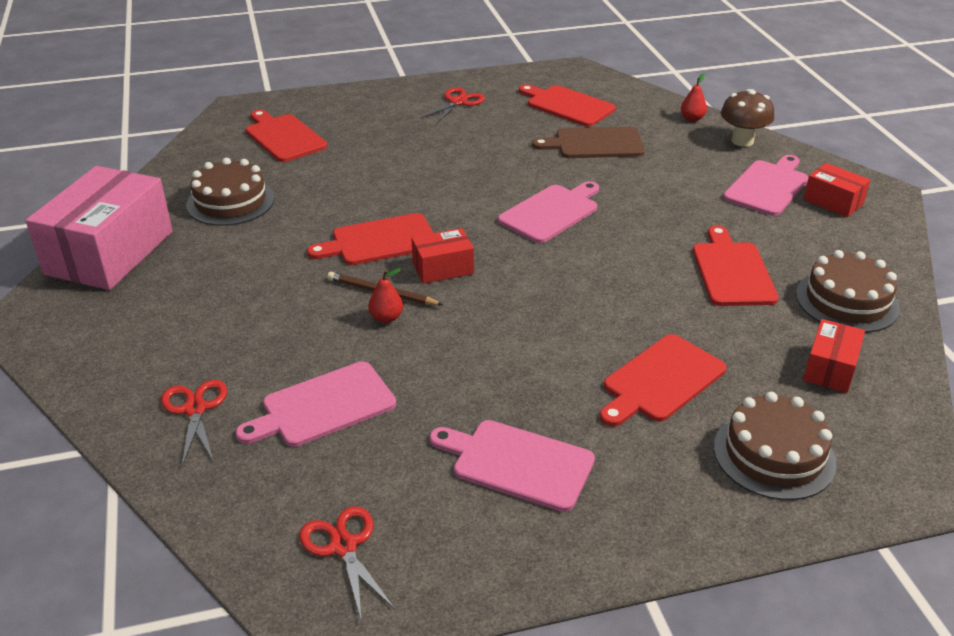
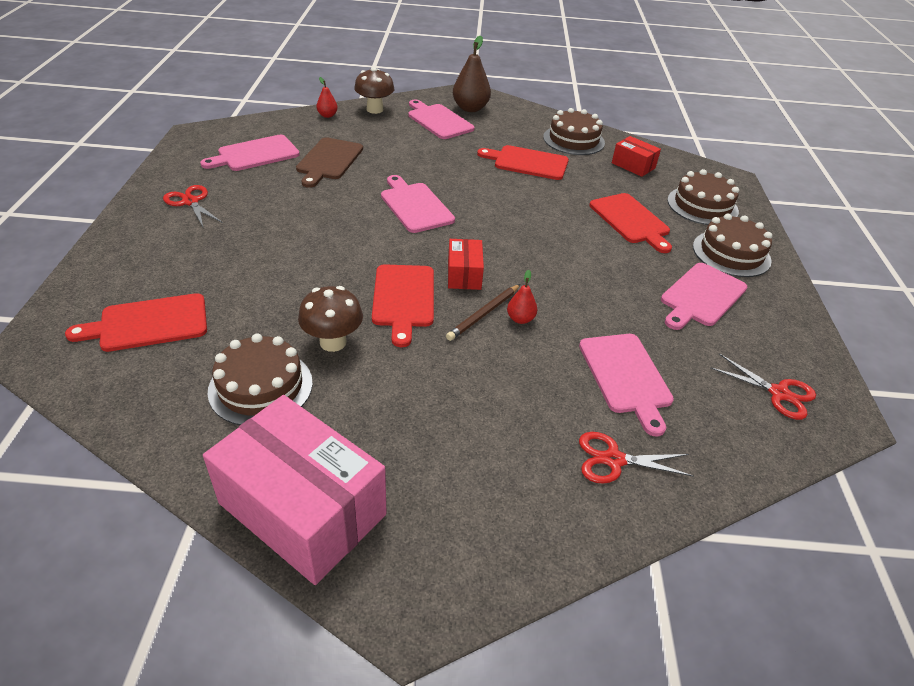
camera: 75 degrees left, 5 degrees up
red scissors [299,506,395,622] -> red scissors turned 135 degrees counterclockwise [710,354,816,420]
red cutting board [519,84,616,127] -> pink cutting board [200,135,300,171]
red box [803,163,870,217] -> brown pear [453,36,491,112]
none -> brown mushroom [298,286,363,352]
none -> brown cake [693,213,772,277]

